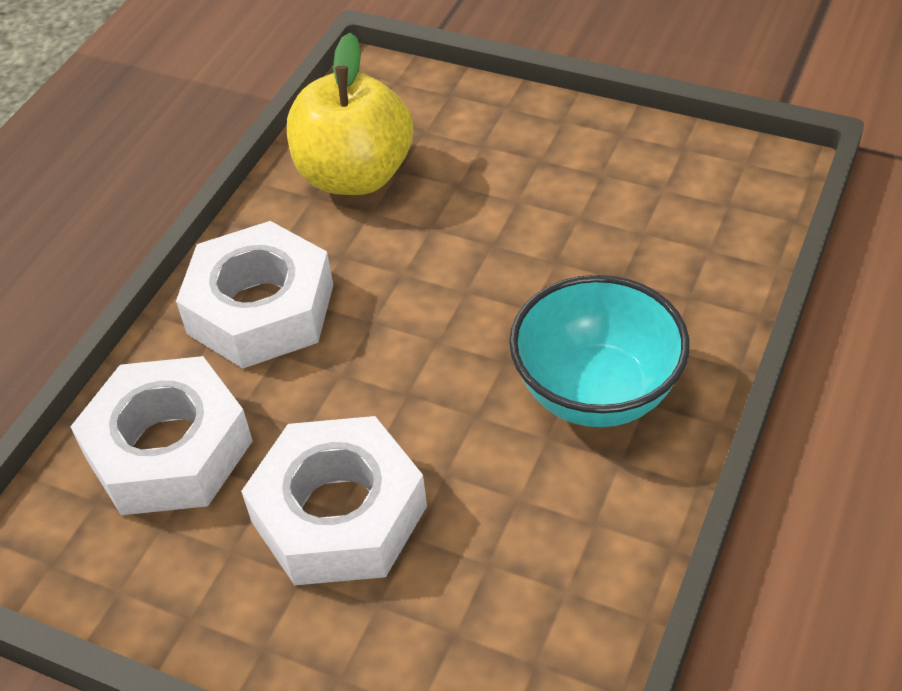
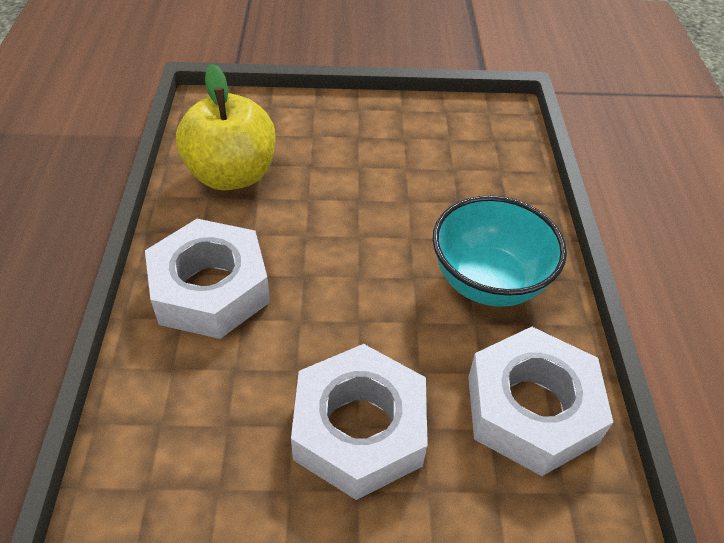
camera: 30 degrees left, 0 degrees up
white nut [70,356,253,515] -> white nut moved to [468,327,613,476]

